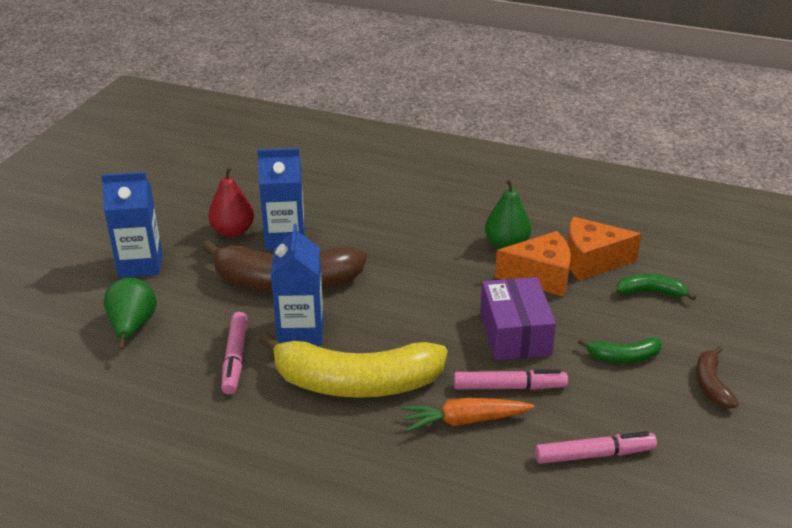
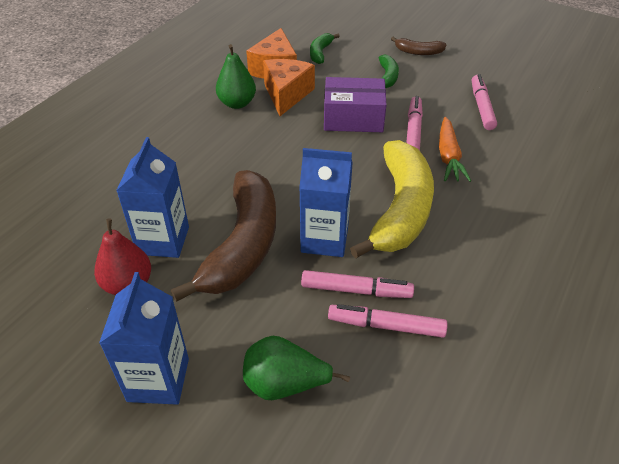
camera: 80 degrees left, 10 degrees up
none -> pink marker [328,304,447,338]

